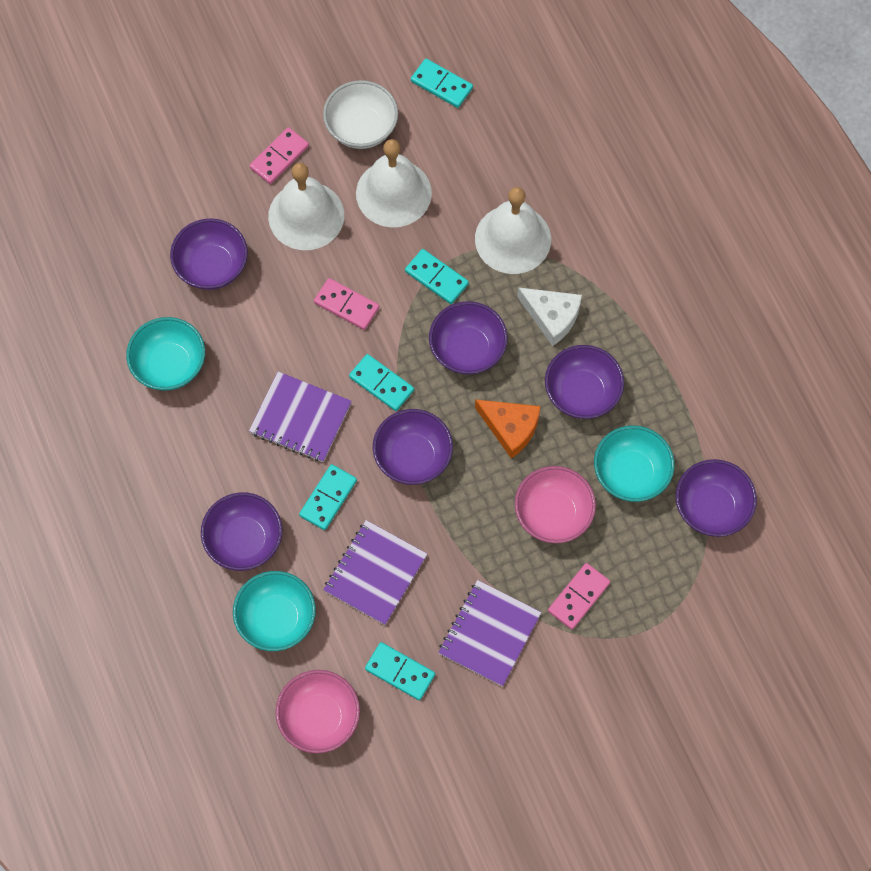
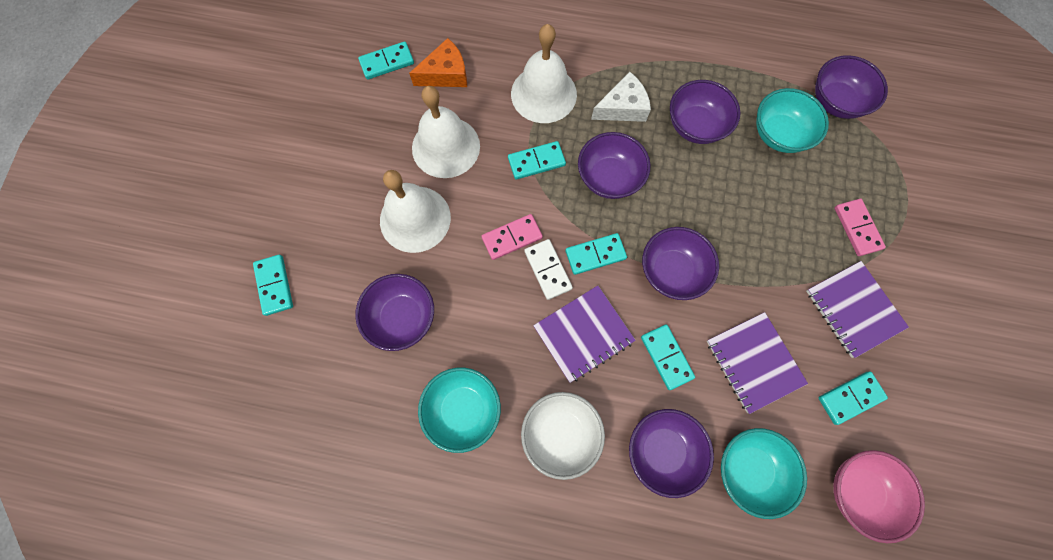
camera: 55 degrees left, 5 degrees up
pink domino [250,127,309,184] -> none
white bowl [323,80,398,149] -> white bowl moved to [521,392,605,480]
orange cheese [475,399,541,459] -> orange cheese moved to [409,38,467,87]
pink bowl [515,466,596,544] -> none
none -> turquoise domino [253,255,293,316]
none -> white domino [524,239,573,300]

